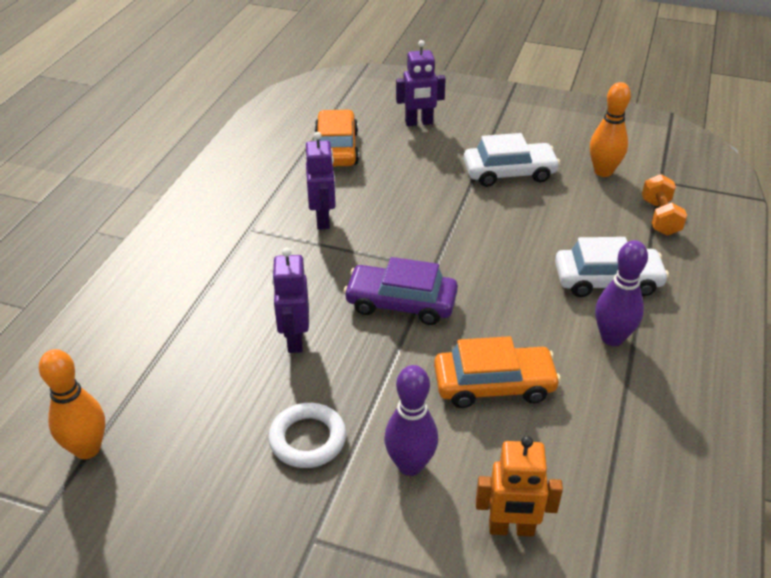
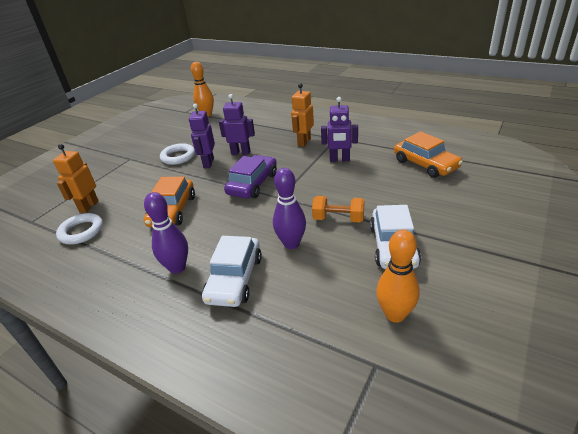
camera: 105 degrees right, 5 degrees down
orange car [315,109,359,166] -> orange car turned 45 degrees clockwise [394,131,463,178]
purple bowling pin [384,365,438,476] -> purple bowling pin moved to [273,168,306,249]
purple robot [396,40,446,126] -> purple robot moved to [189,103,215,168]
orange dumbbell [642,174,687,236] -> orange dumbbell moved to [312,196,365,222]
none -> white ring [56,213,103,244]
none -> orange robot [291,83,314,147]

